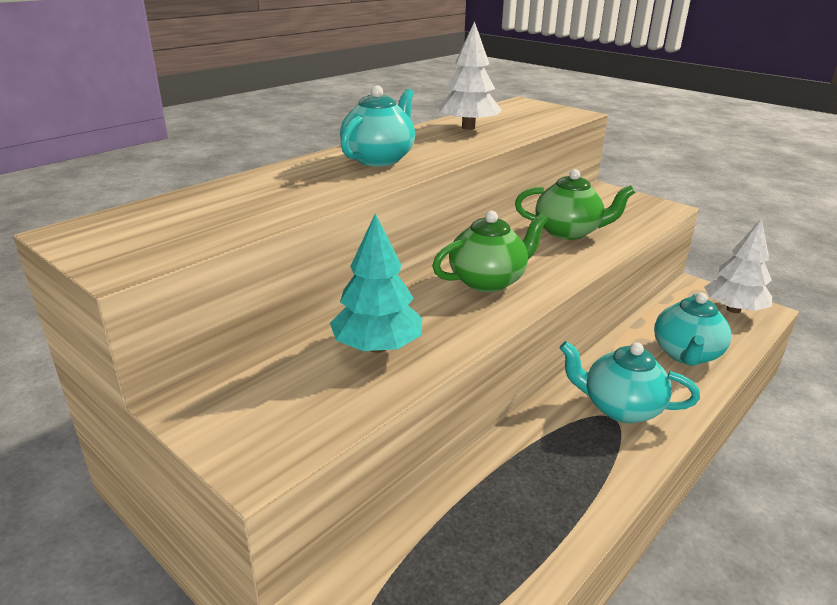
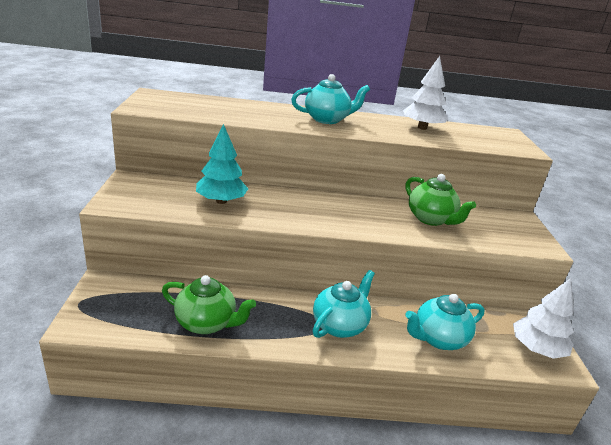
camera: 45 degrees right, 0 degrees up
green teapot [432,211,548,292] -> green teapot moved to [162,275,256,334]
turquoise teapot [560,341,700,423] -> turquoise teapot turned 60 degrees clockwise [313,270,375,338]

